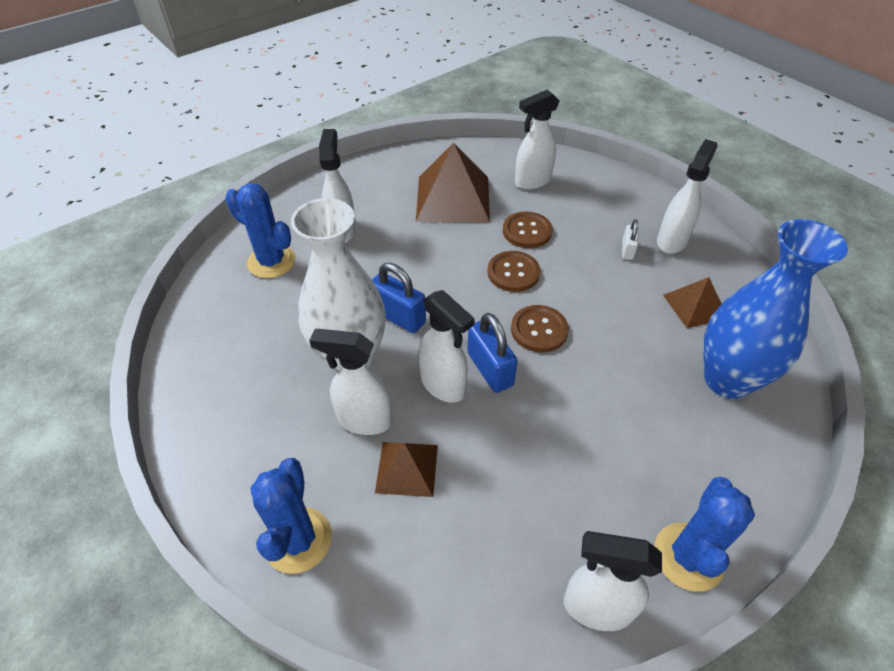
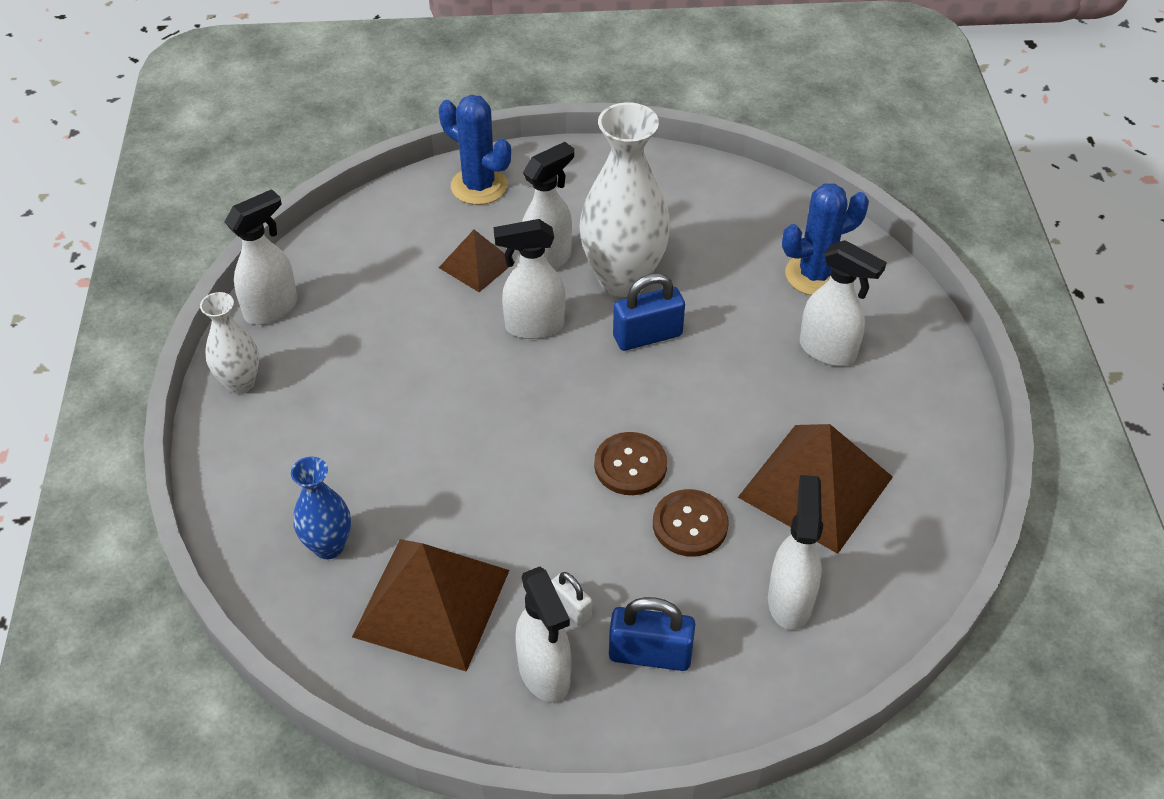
camera: 125 degrees right, 0 degrees up
blue padlock [467,313,518,393] -> blue padlock moved to [609,597,695,671]
brown button [511,305,569,353] -> none
blue cactus [655,477,755,592] -> white vase [200,292,259,394]
brown pyramid [663,277,722,328] -> brown pyramid [352,539,510,672], size x1.81
blue vase [703,219,848,399] -> blue vase [291,457,351,559], size x0.54

